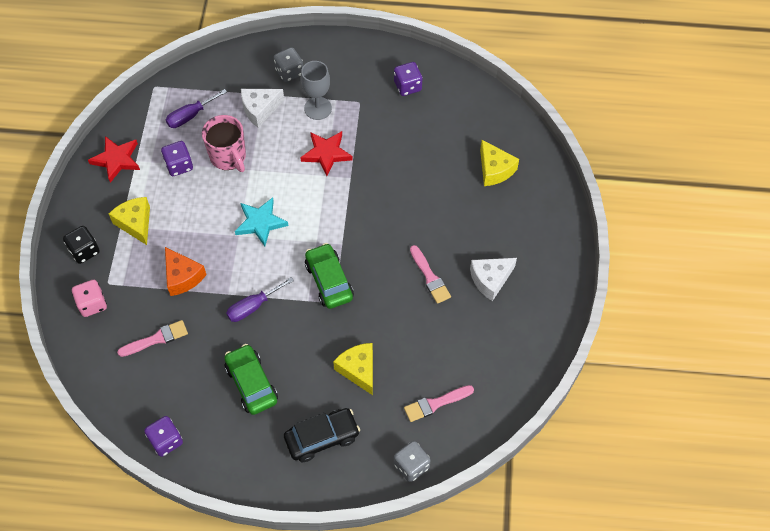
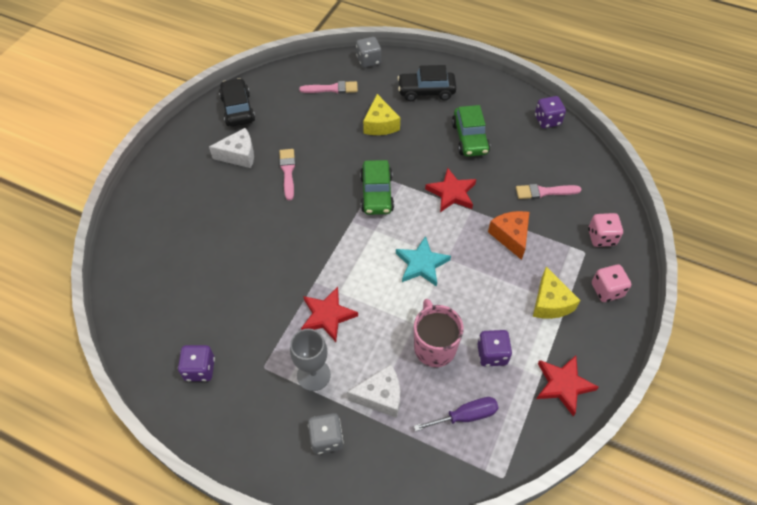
camera: 160 degrees left, 5 degrees down
black dice [63,226,100,264] -> pink dice [592,264,631,302]
purple screwdriver [226,277,294,322] -> red star [425,168,476,212]
yellow cheese [480,140,519,186] -> none
none -> black car [219,78,255,127]

